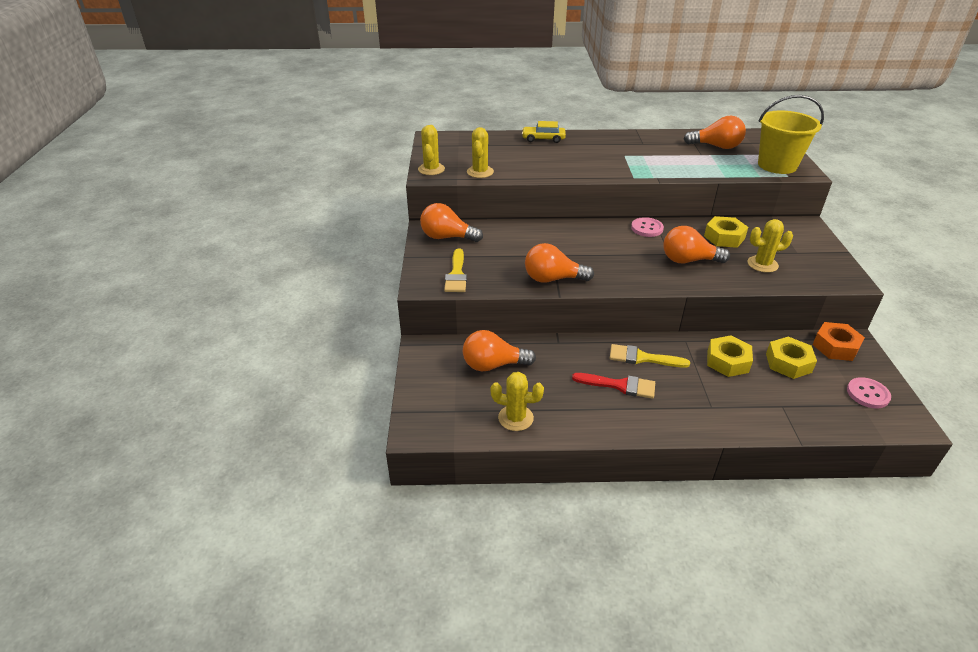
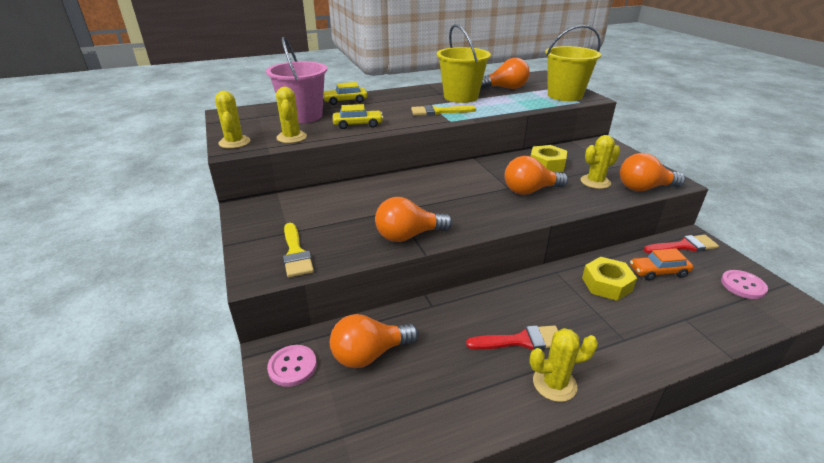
camera: 20 degrees left, 5 degrees down
orange light bulb [420,203,483,242] -> orange light bulb moved to [620,153,685,191]
yellow cactus [491,372,544,431] -> yellow cactus moved to [529,328,598,402]
yellow brush [610,344,690,368] -> yellow brush moved to [411,105,476,116]
pink button [631,217,664,237] -> pink button moved to [267,345,317,387]
yellow nut [766,336,817,379] -> orange car [630,248,693,281]
orange nut [812,322,865,361] -> red brush [644,235,719,254]
none -> pink bucket [266,37,327,123]
none -> yellow car [333,104,383,129]
none -> yellow bucket [437,24,491,103]

